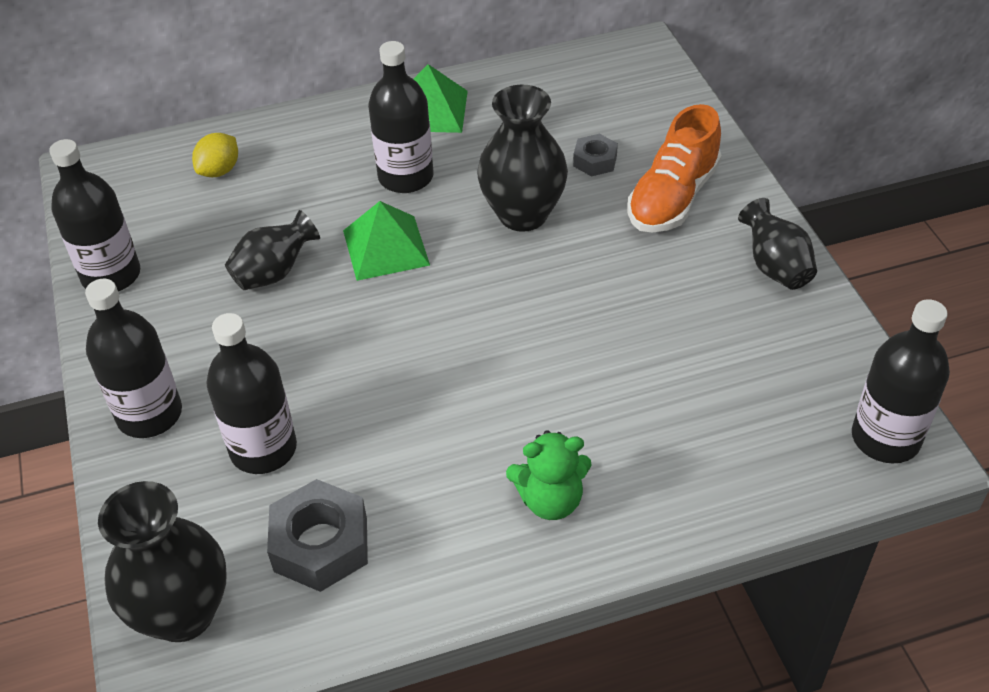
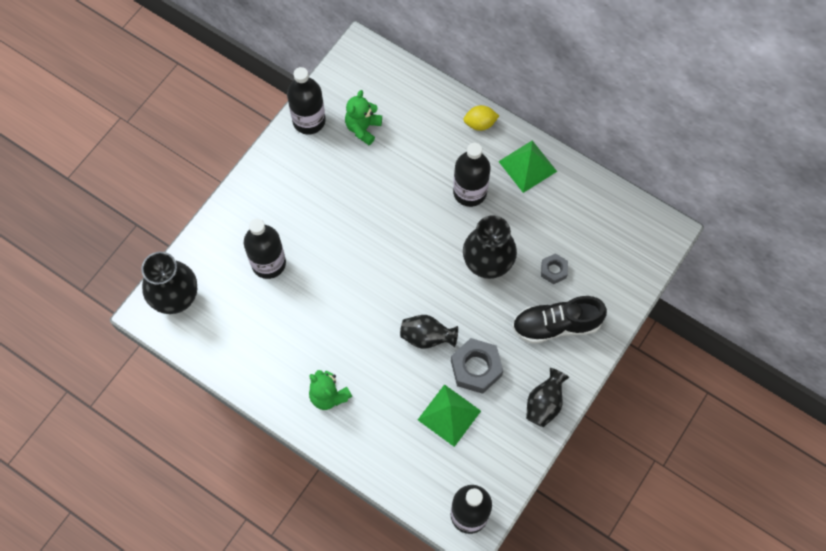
camera: 50 degrees right, 20 degrees up
black bottle [85,279,182,438] -> none
yellow lemon [192,133,238,177] -> yellow lemon moved to [463,105,499,131]
black vase [225,210,320,290] -> black vase moved to [400,315,458,349]
grey nut [267,479,368,592] -> grey nut moved to [451,338,503,394]
green pyramid [343,201,430,281] -> green pyramid moved to [418,384,481,447]
orange shoe [628,104,722,233] -> black shoe [512,296,607,344]
none -> green teddy bear [345,90,382,145]

